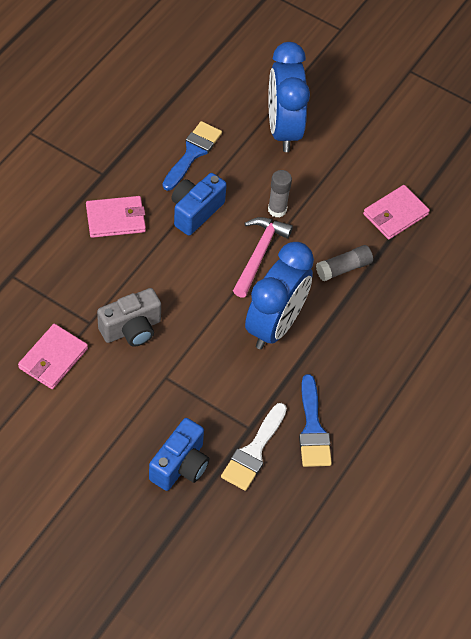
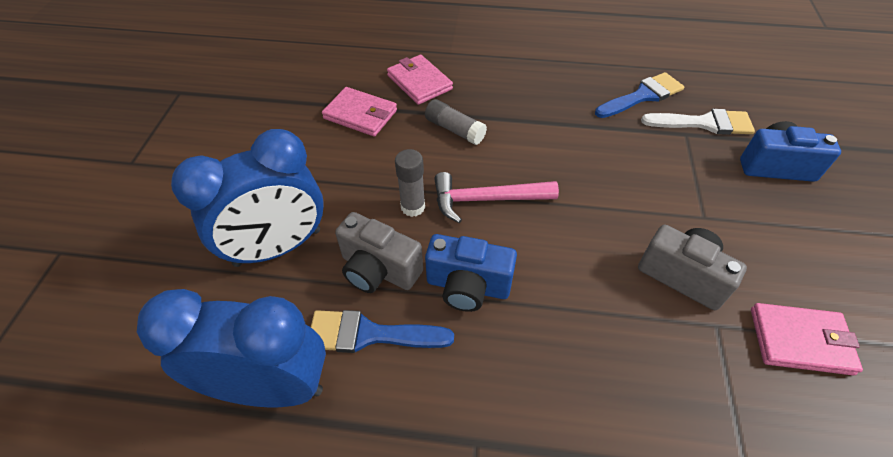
camera: 110 degrees left, 5 degrees down
pink wallet [86,196,146,238] -> pink wallet moved to [387,55,453,105]
blue clock [245,242,314,349] -> blue clock moved to [137,289,326,407]
none -> grey camera [335,212,423,293]

